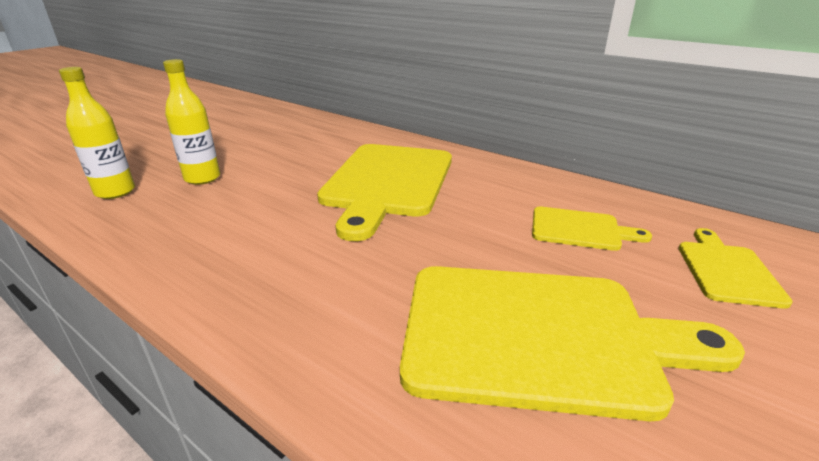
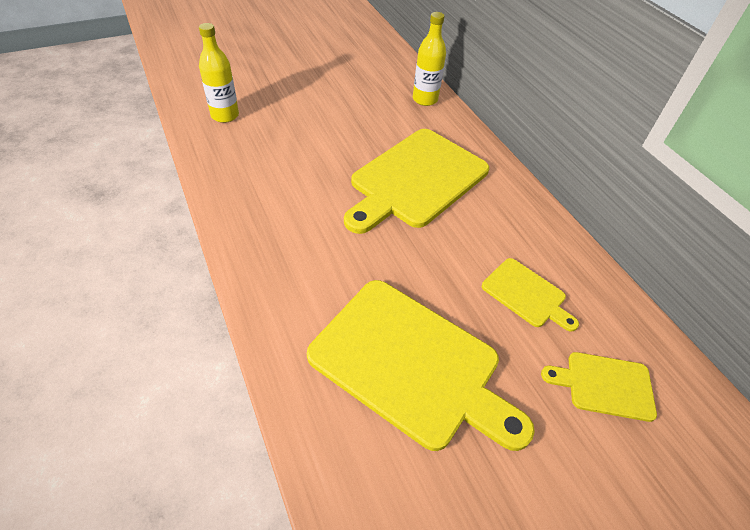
camera: 25 degrees right, 20 degrees up
yellow bottle [163,59,220,185] -> yellow bottle moved to [413,12,446,106]
yellow cutting board [679,228,793,309] -> yellow cutting board turned 120 degrees counterclockwise [541,352,657,422]

